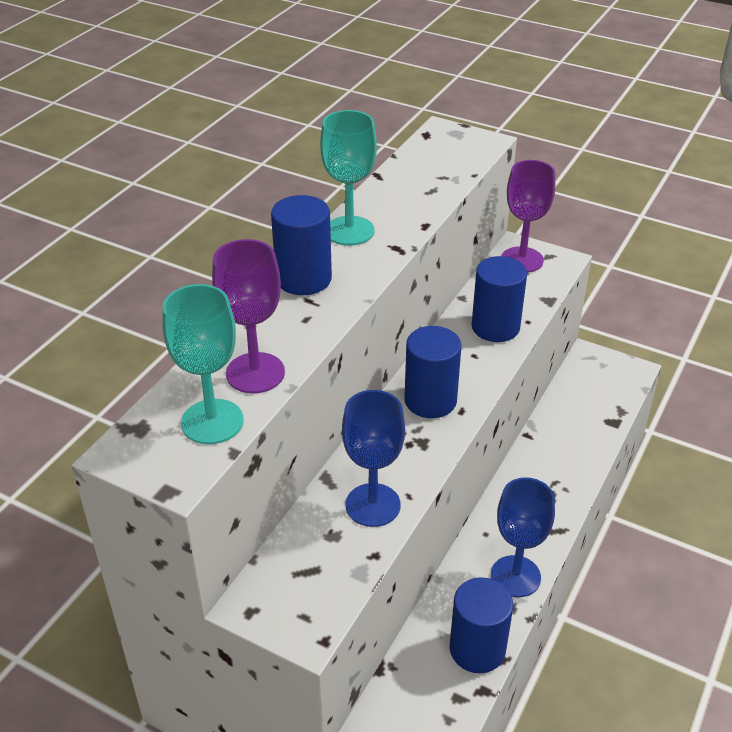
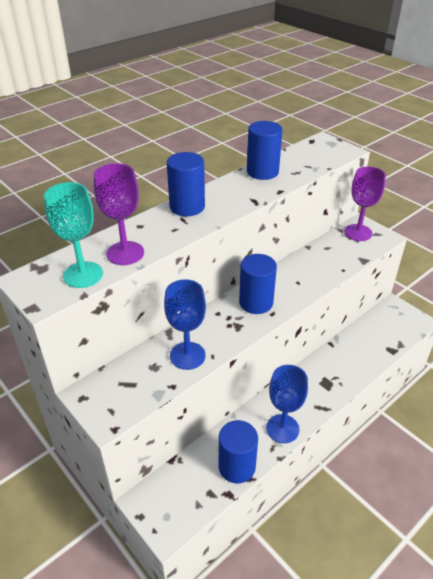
camera: 20 degrees right, 0 degrees up
turquoise goblet [320,110,377,246] -> none
blue cylinder [472,256,527,342] -> blue cylinder moved to [247,121,283,180]

